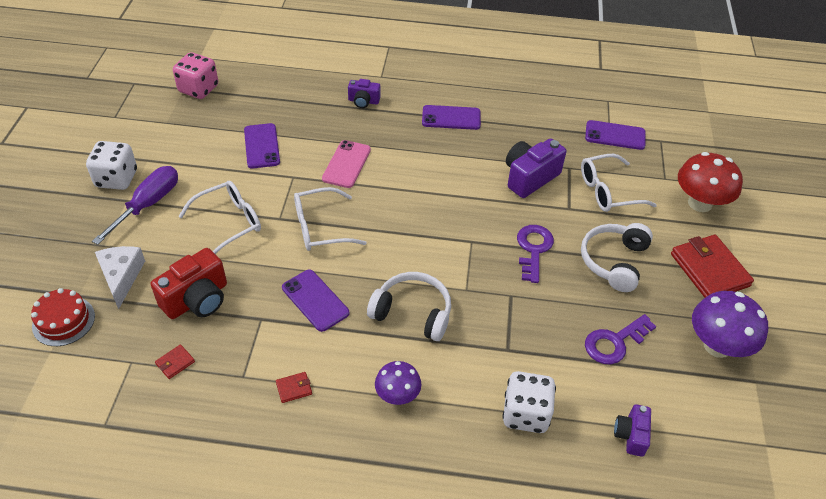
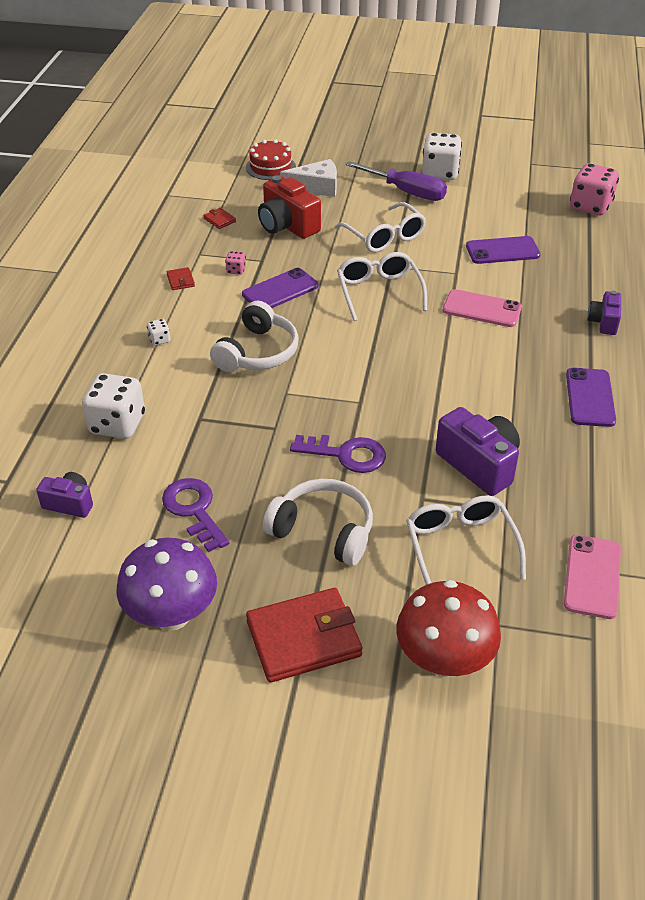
camera: 95 degrees right, 5 degrees down
purple mushroom [375,361,421,405] -> white dice [147,319,170,345]
purple phone [585,120,646,150] -> pink phone [564,535,621,619]
none -> pink dice [225,251,246,275]

